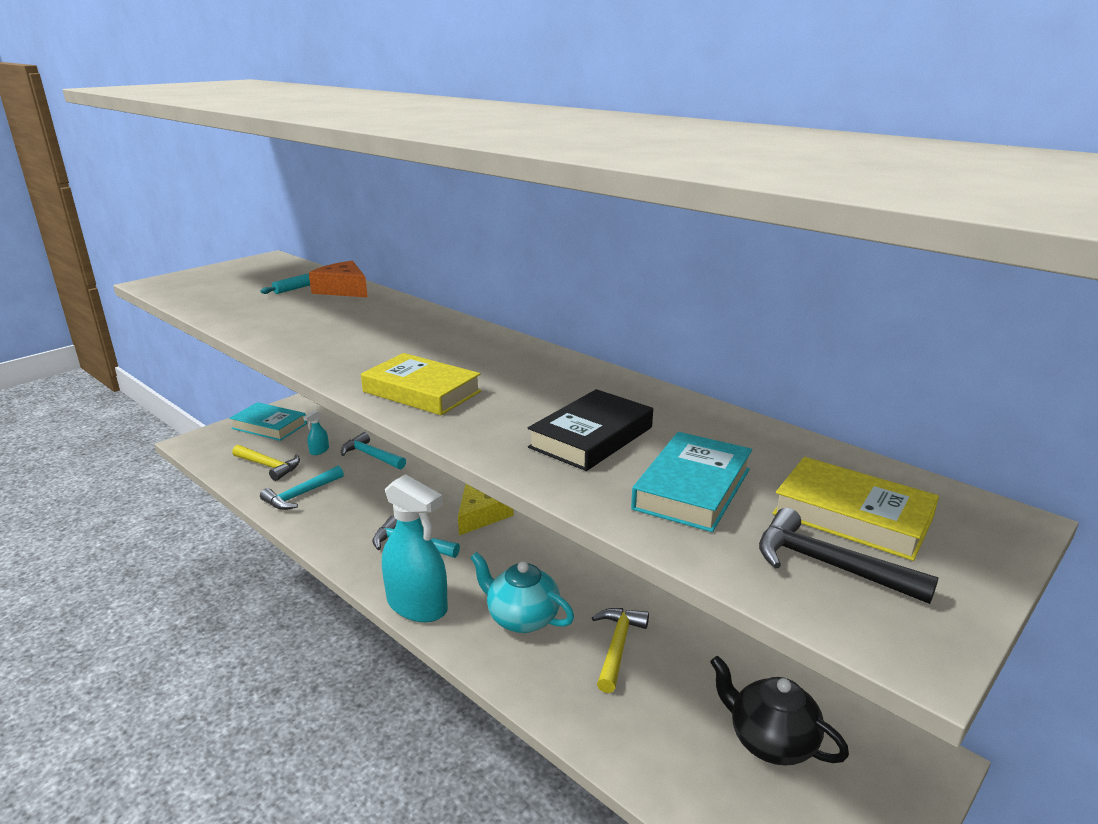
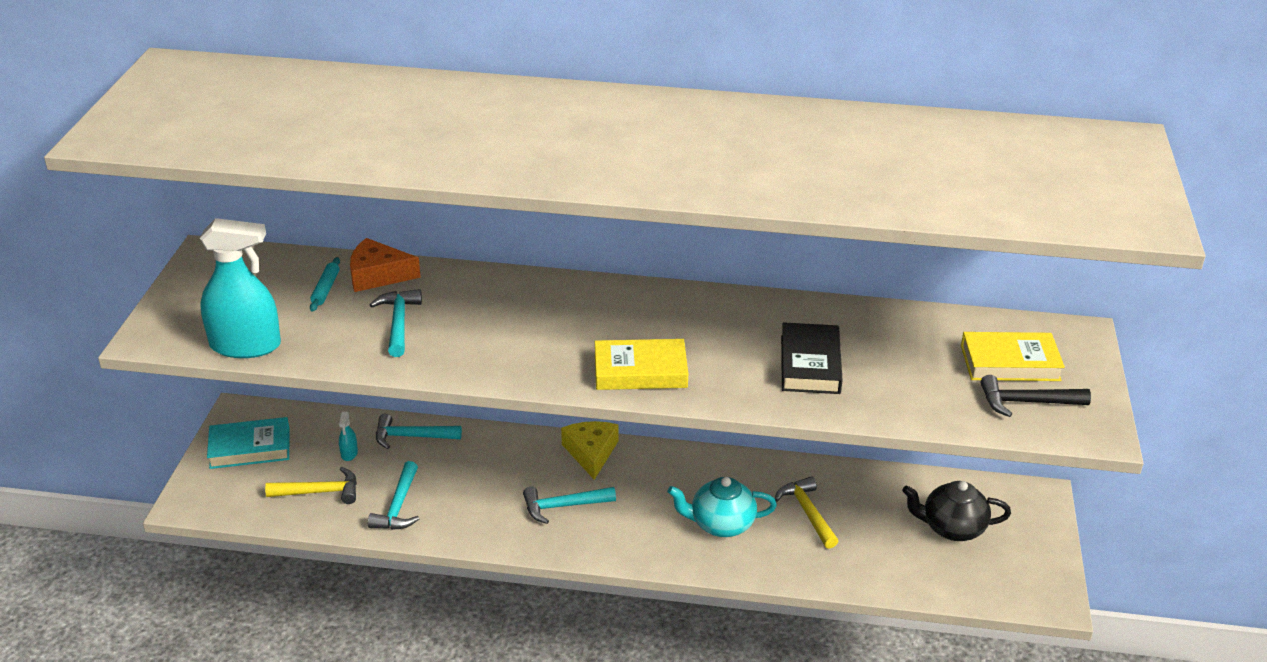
camera: 35 degrees left, 10 degrees up
turquoise spray bottle [382,474,448,622] -> turquoise spray bottle moved to [200,218,281,358]
turquoise book [631,432,752,532] -> none
none -> turquoise hammer [370,289,422,357]

